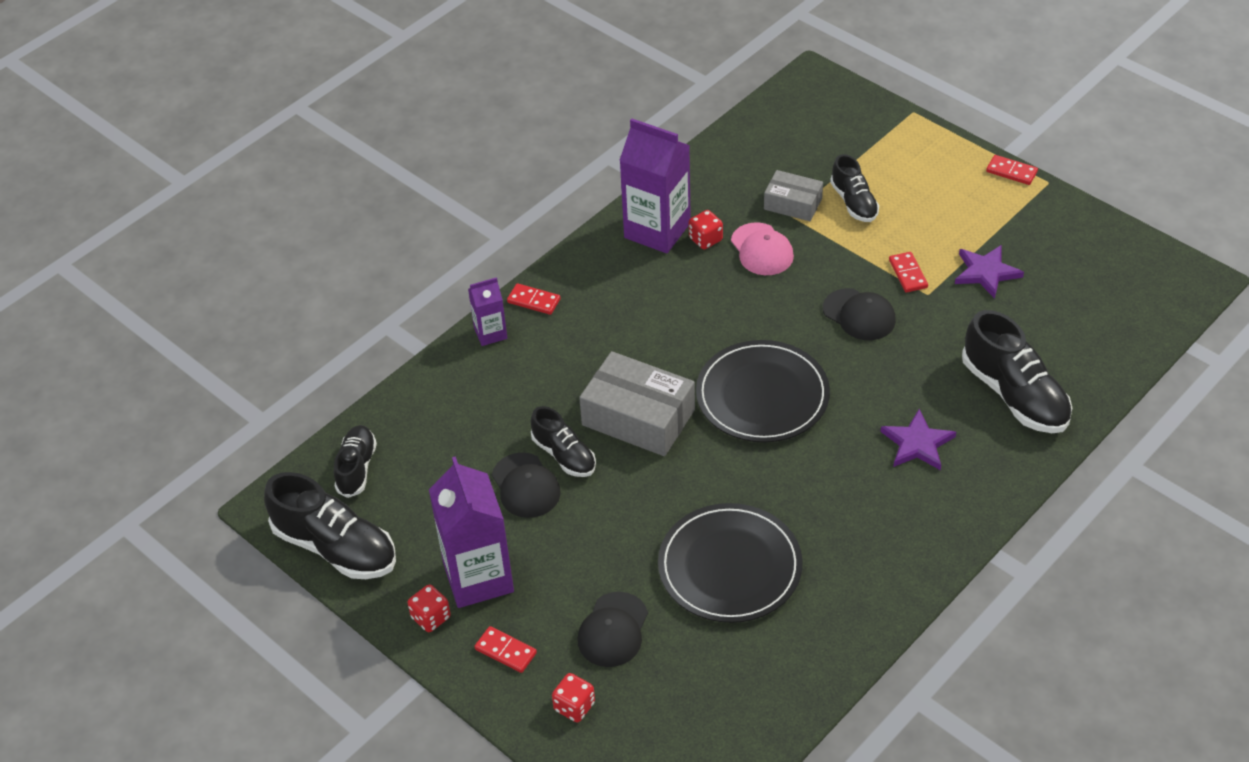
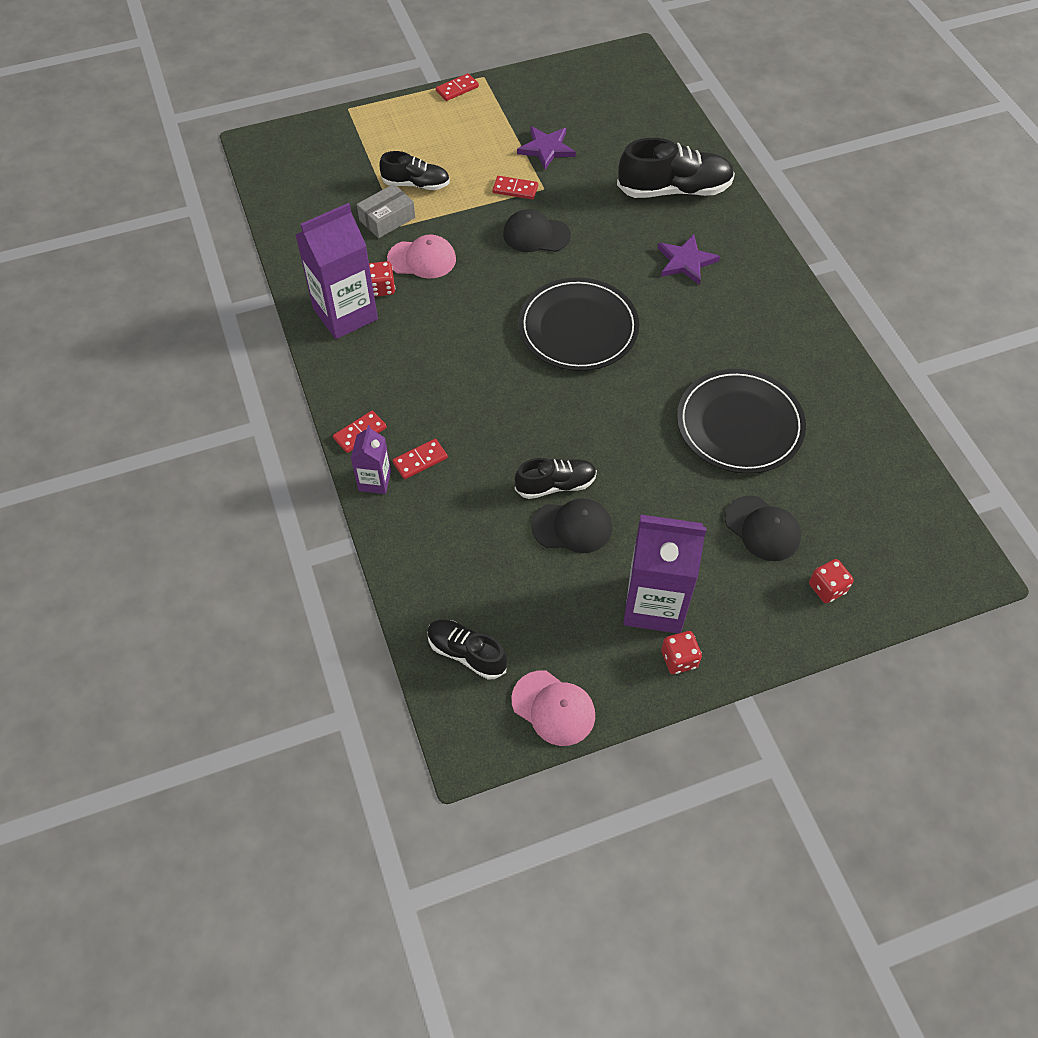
camera: 65 degrees left, 10 degrees up
black shoe [264,472,396,579] -> pink cap [512,670,595,746]
red domino [474,626,537,673] -> red domino moved to [392,439,448,479]
grey box [579,351,695,456] -> none
black cap [823,288,896,340] -> black cap turned 150 degrees counterclockwise [503,209,571,252]

